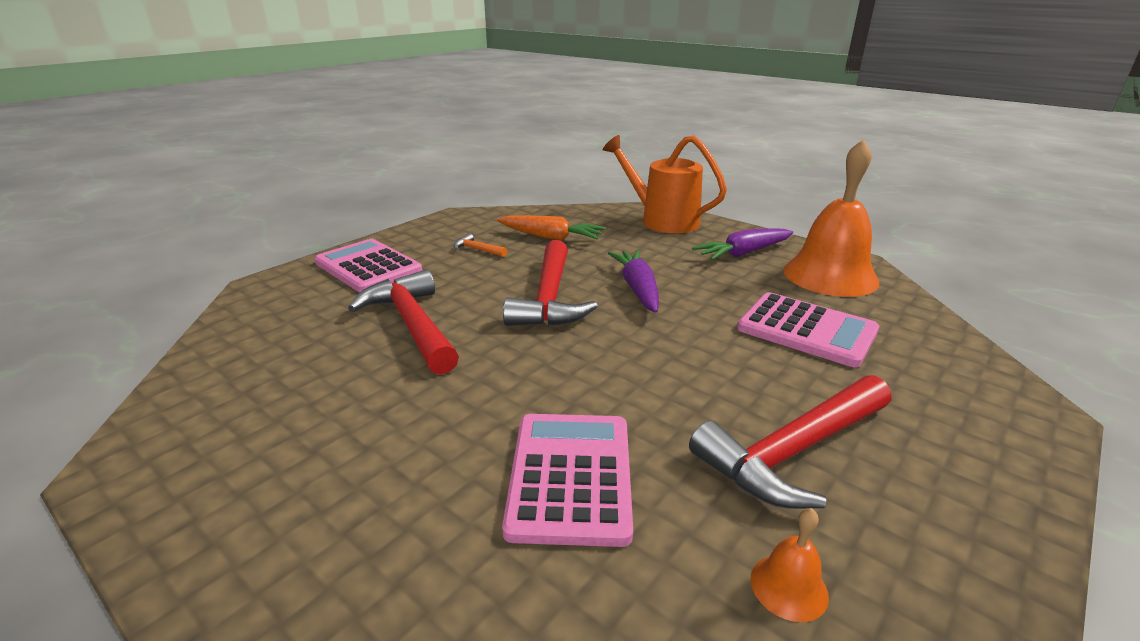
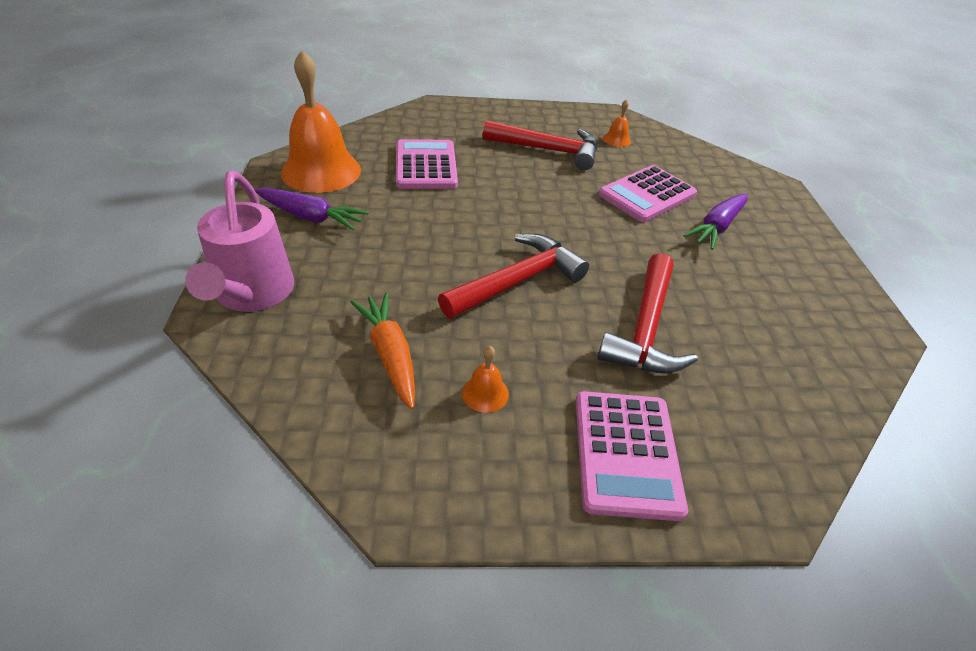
camera: 135 degrees left, 15 degrees up
orange hammer [454,233,507,257] -> orange bell [462,346,509,413]
orange watering can [603,135,727,233] -> pink watering can [185,171,294,312]
purple carrot [608,250,659,313] -> purple carrot moved to [683,194,748,250]

